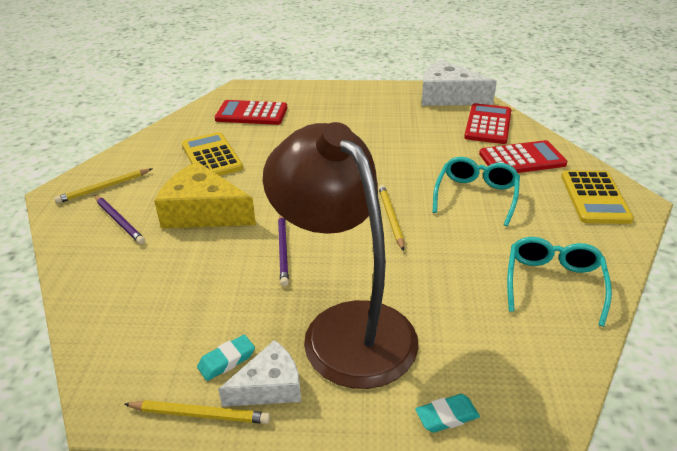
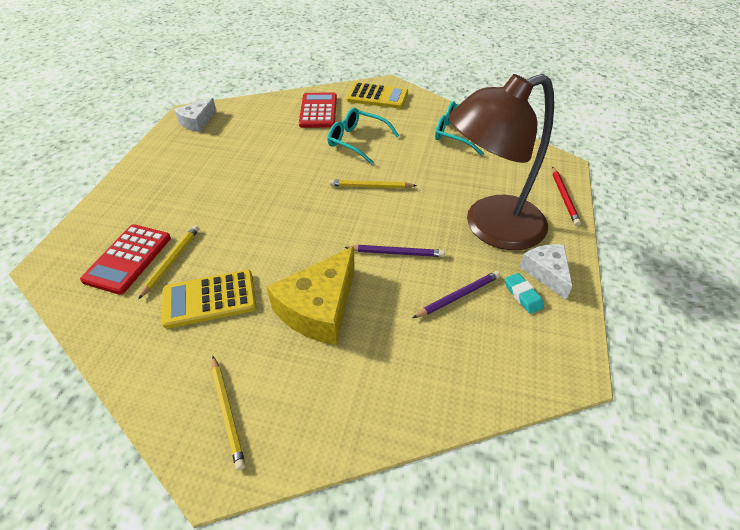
camera: 80 degrees left, 10 degrees up
purple pencil [94,195,145,244] -> purple pencil moved to [413,271,500,318]
yellow pencil [124,400,270,424] -> yellow pencil moved to [138,225,199,299]
turquoise eraser [415,394,480,433] -> red pencil [552,166,581,226]
white cheese [422,60,497,106] -> white cheese [174,98,216,132], size x0.60
red calculator [464,103,511,144] -> none

